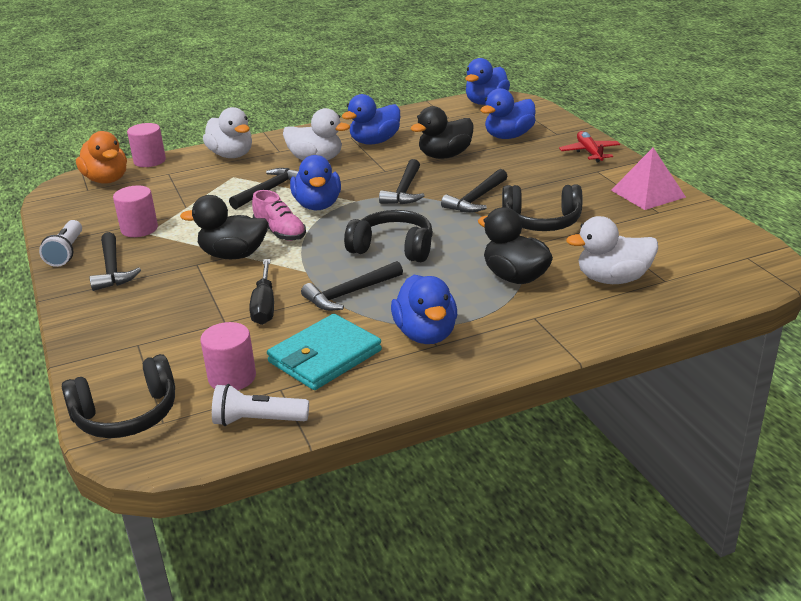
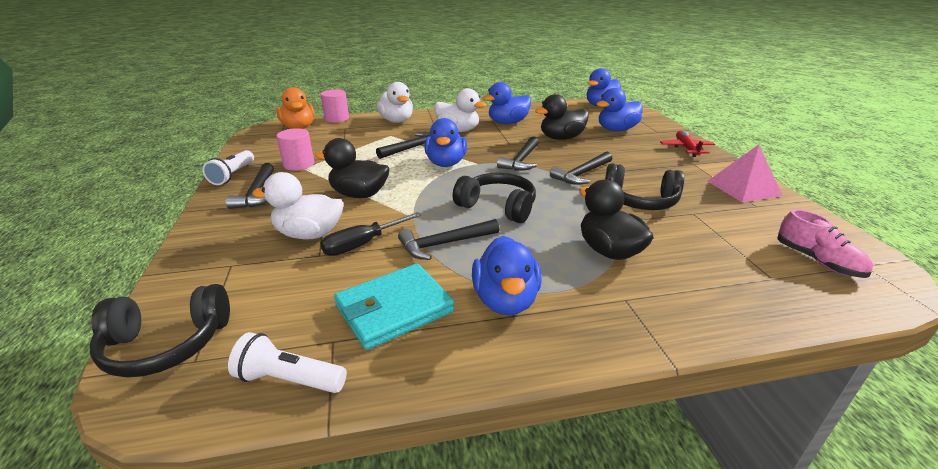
camera: 10 degrees right, 0 degrees up
pink cylinder [200,322,256,390] -> none
black screwdriver [249,259,274,325] -> black screwdriver turned 45 degrees clockwise [320,212,422,256]
pink shoe [252,190,306,241] -> pink shoe moved to [778,209,873,278]
white duck [566,216,658,284] -> white duck moved to [252,172,344,239]

